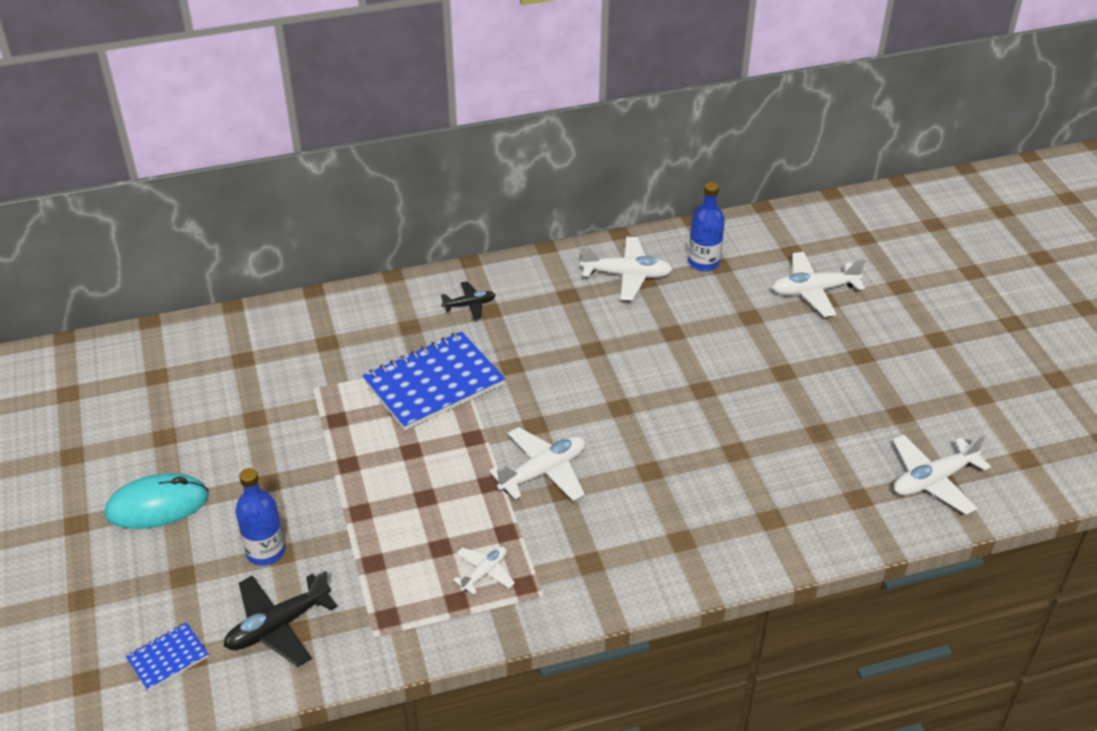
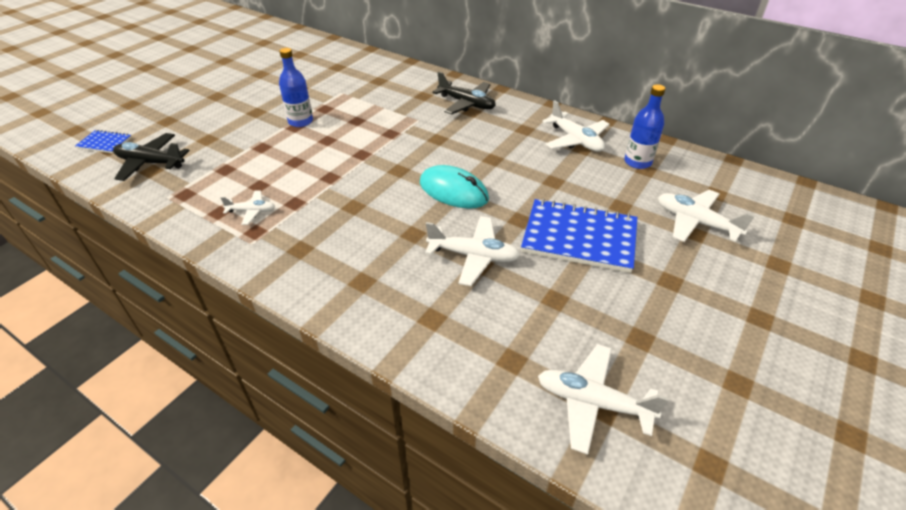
camera: 50 degrees right, 0 degrees up
turquoise mouse [105,473,209,529] -> turquoise mouse moved to [420,165,489,209]
blue bottle [235,468,285,566] -> blue bottle moved to [279,48,313,127]
blue notebook [363,331,505,431] -> blue notebook moved to [521,199,637,273]
black plane [441,281,495,320] -> black plane [433,72,496,114], size x1.71
white plane [489,427,585,501] -> white plane moved to [425,216,520,286]

